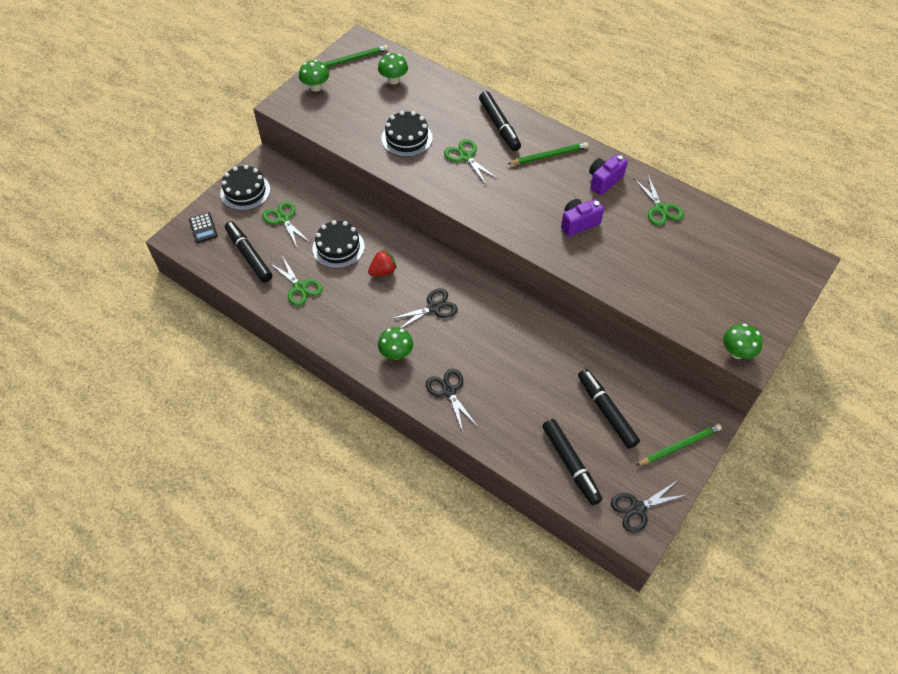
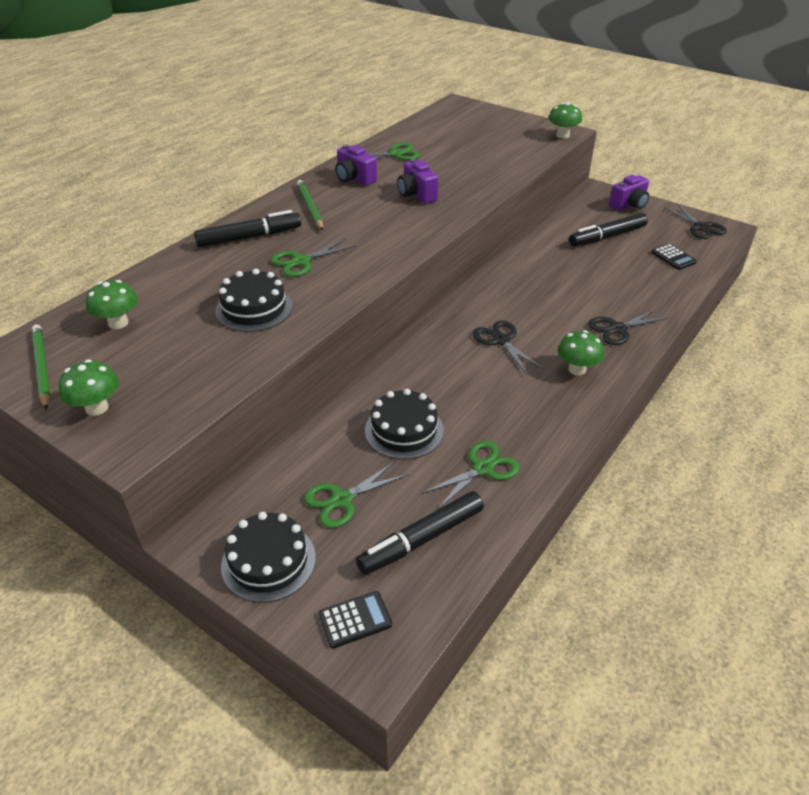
camera: 90 degrees left, 15 degrees down
red strawberry [368,250,397,276] -> none
black marker [542,419,603,505] -> black calculator [651,244,697,270]
green pencil [636,424,722,466] -> purple camera [609,175,649,211]

